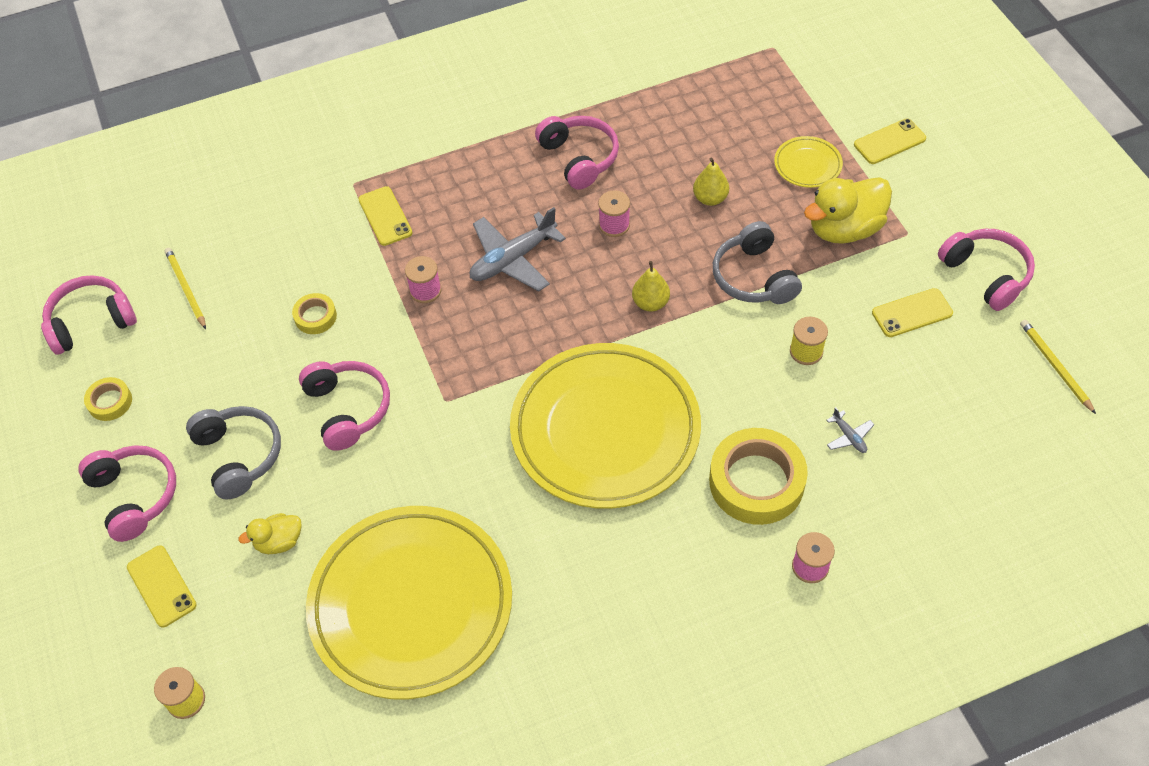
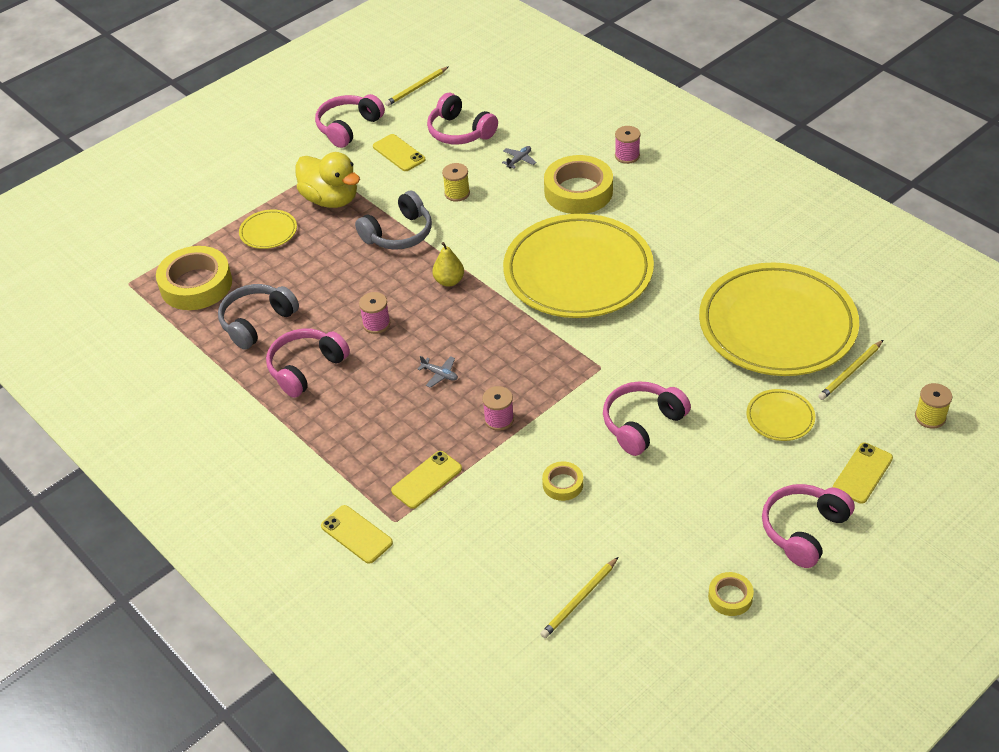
camera: 110 degrees left, 10 degrees down
pink headphones [41,275,137,355] -> pink headphones moved to [427,93,498,144]
grey headphones [186,406,281,500] -> grey headphones moved to [218,284,299,350]
yellow duck [238,513,302,554] -> yellow plate [746,389,815,441]
grey plane [470,207,566,291] -> grey plane [418,356,458,388], size x0.45
yellow pear [693,157,729,206] -> none
yellow phone [854,118,926,164] -> yellow phone moved to [321,505,393,564]
none -> yellow tape [156,246,232,310]
none -> yellow pencil [818,340,883,400]

